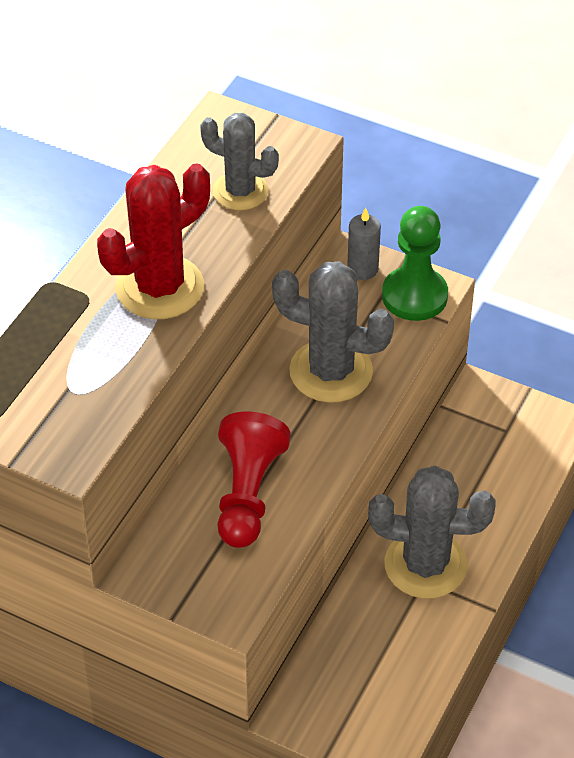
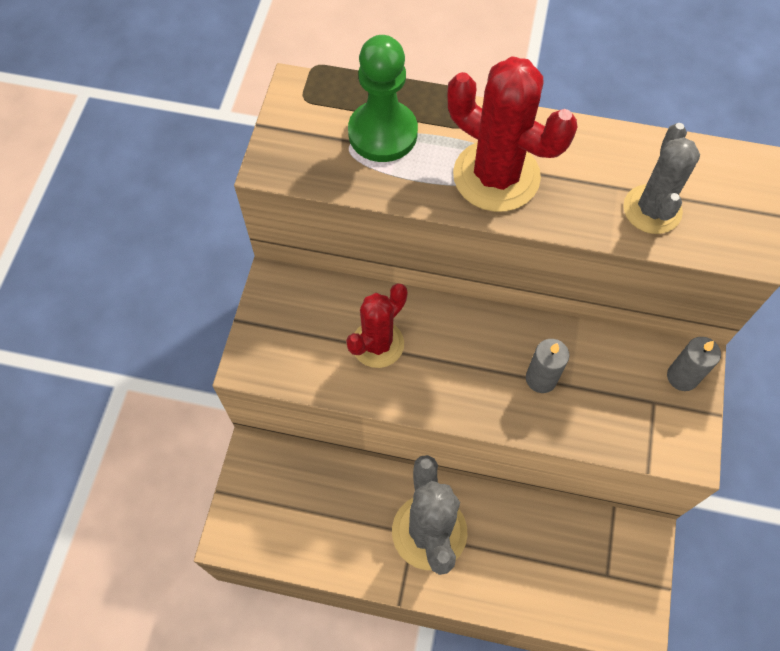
camera: 75 degrees right, 15 degrees up
red pawn [217,412,291,548] -> red cactus [346,284,407,368]
grey cactus [272,261,394,403] -> grey candle [526,339,569,393]
green pawn [382,206,448,321] -> green pawn moved to [348,35,418,162]

